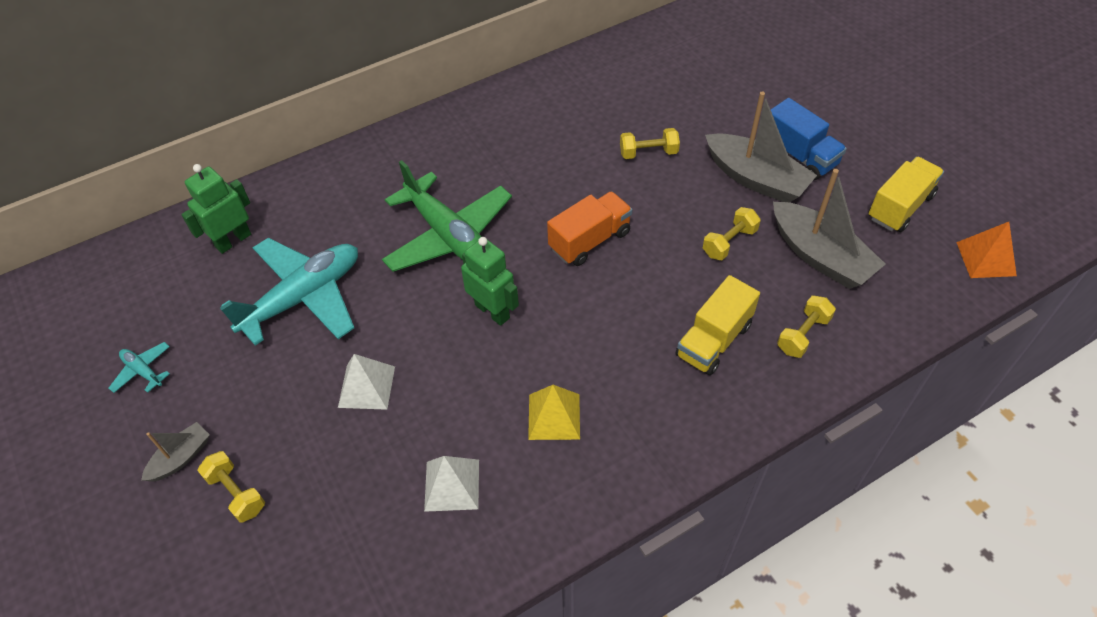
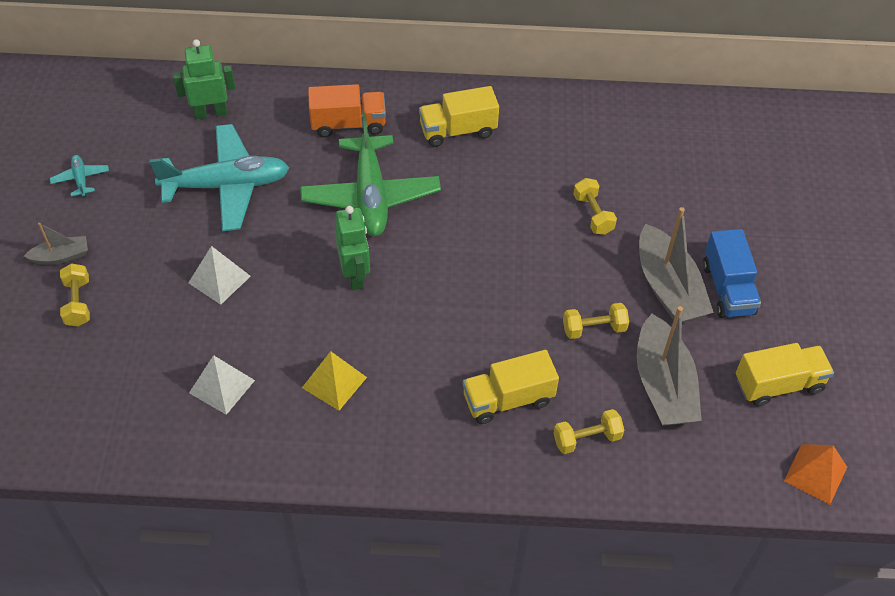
camera: 30 degrees right, 0 degrees up
orange truck [547,191,632,266] -> orange truck moved to [308,84,386,138]
yellow dumbbell [620,128,680,159] -> yellow dumbbell turned 45 degrees clockwise [573,178,617,235]
none -> yellow truck [419,86,499,147]

